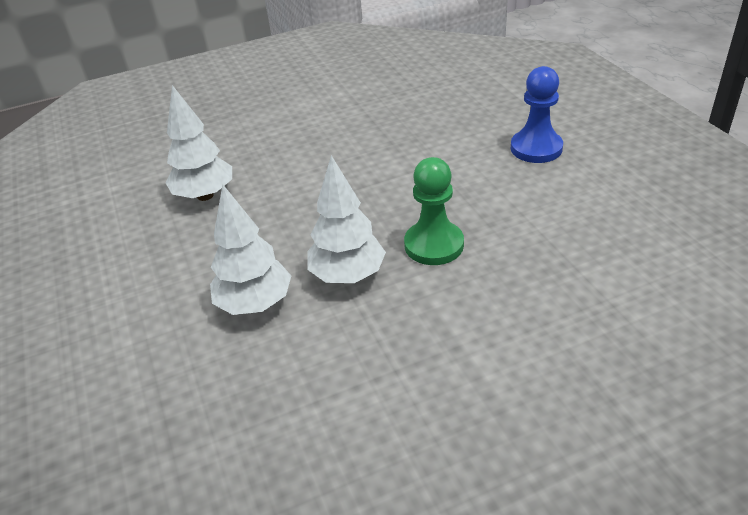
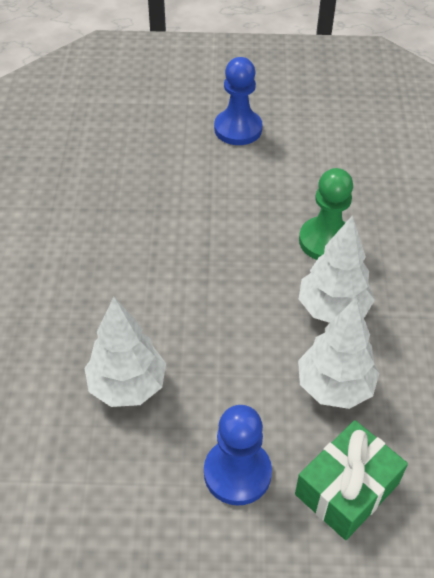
camera: 70 degrees left, 10 degrees up
none -> blue pawn [204,405,272,506]
none -> green gift [295,420,408,540]

